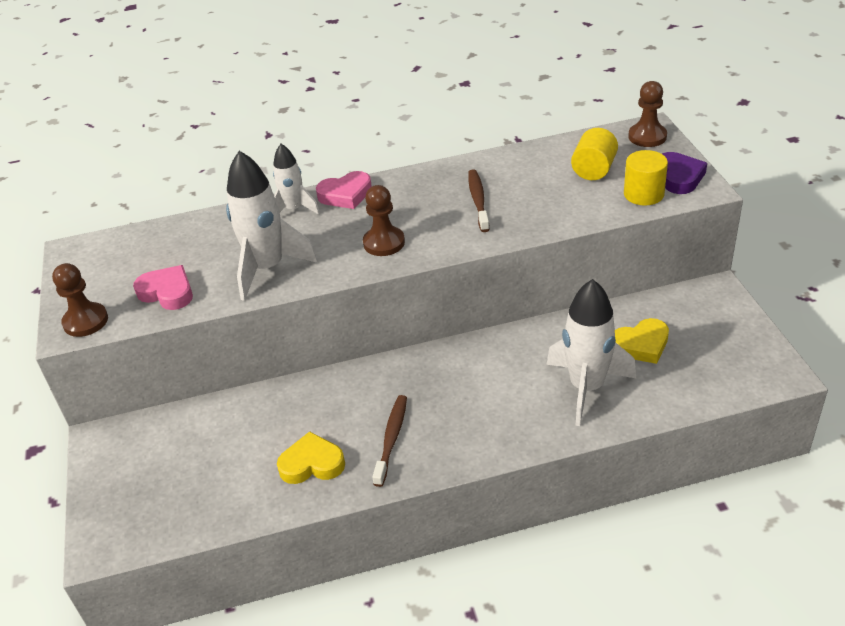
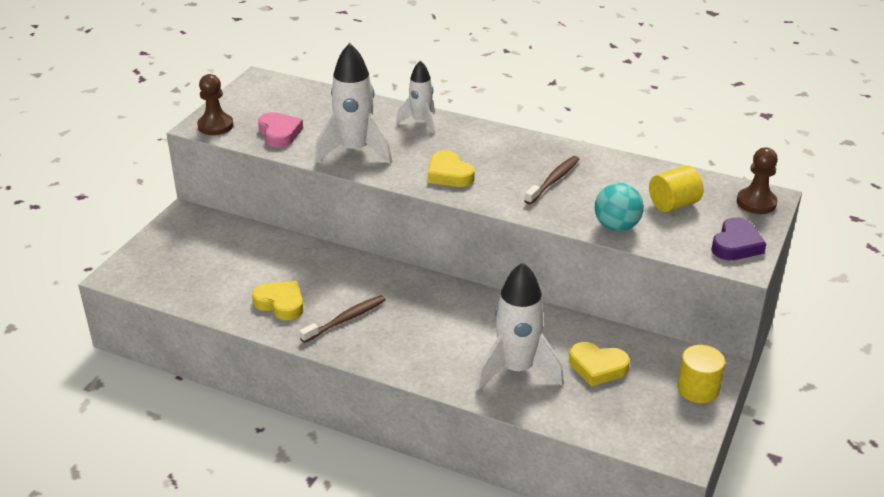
camera: 35 degrees right, 5 degrees down
pink heart [316,171,372,209] -> none
brown pawn [363,185,405,256] -> yellow heart [428,150,475,187]
yellow cylinder [624,150,668,206] -> yellow cylinder moved to [677,345,725,403]
none -> turquoise ball [595,183,644,232]

